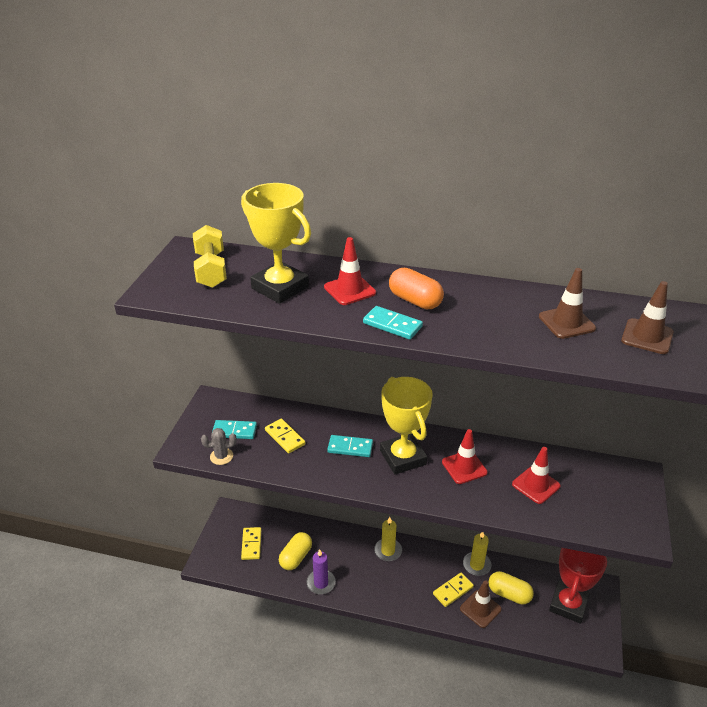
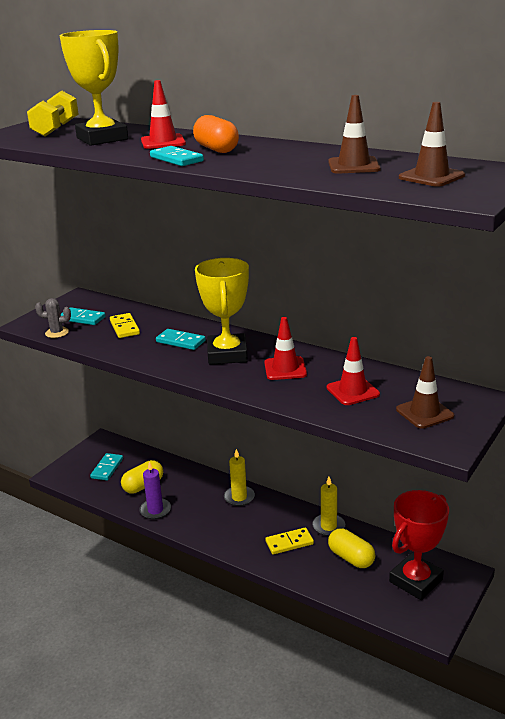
camera: 20 degrees right, 10 degrees down
yellow domino [241,527,261,560] -> turquoise domino [90,453,123,481]
brown traffic cone [460,580,502,628] -> brown traffic cone moved to [396,356,454,429]

